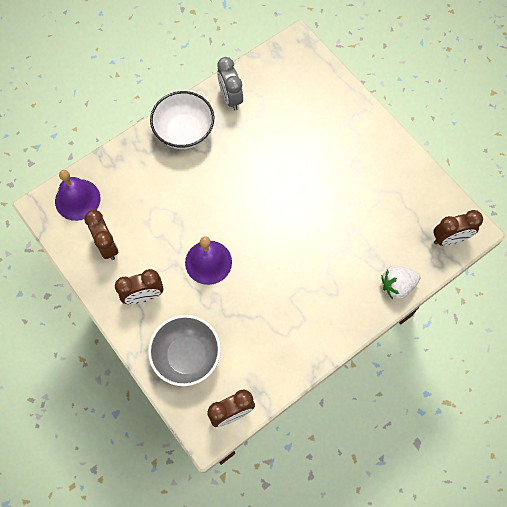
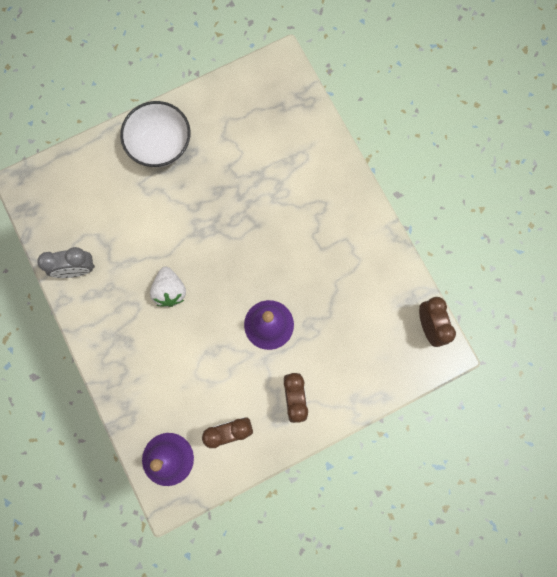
camera: 80 degrees left, 10 degrees up
grey bowl [148,315,221,386] -> none
white bowl [150,91,214,149] -> white bowl moved to [120,101,190,167]
white strawberry [381,266,420,300] -> white strawberry moved to [150,267,186,307]
brown clock [433,210,483,246] -> none

